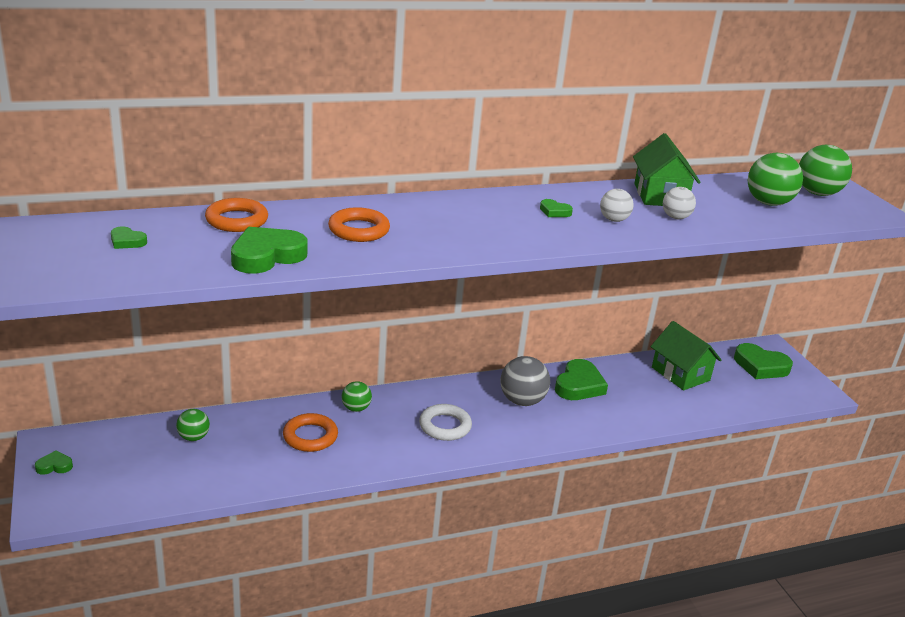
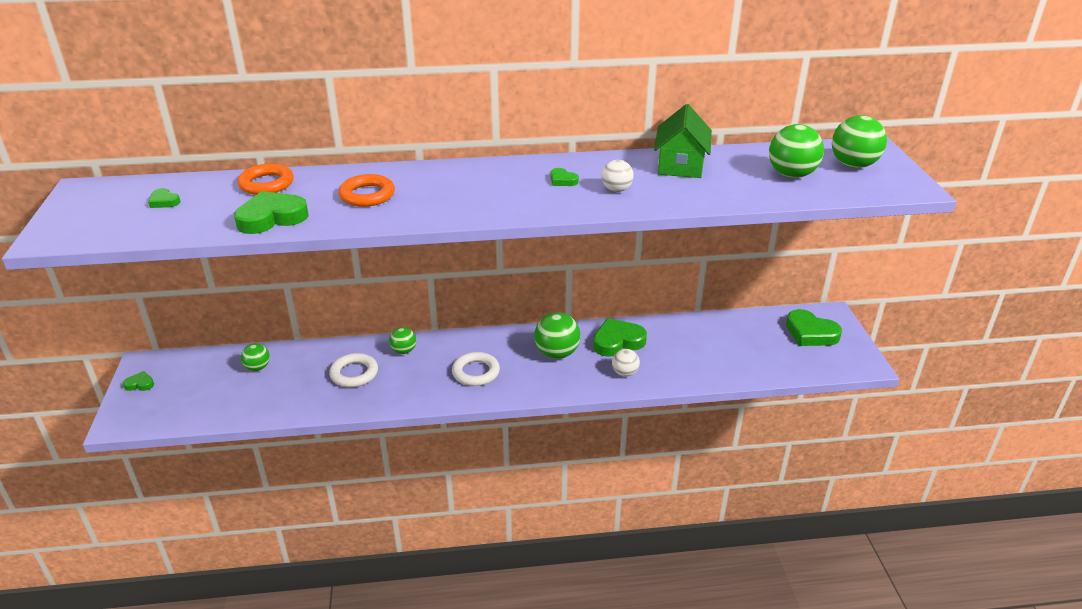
camera: 15 degrees right, 5 degrees up
orange ring [283,413,338,452] -> white ring [329,353,378,387]
grey ball [500,356,550,406] -> green ball [534,312,581,359]
green heart [555,359,608,400] -> green heart turned 150 degrees counterclockwise [593,318,647,357]
green house [651,321,721,390] -> none
white ball [663,187,696,219] -> white ball moved to [612,349,640,376]

